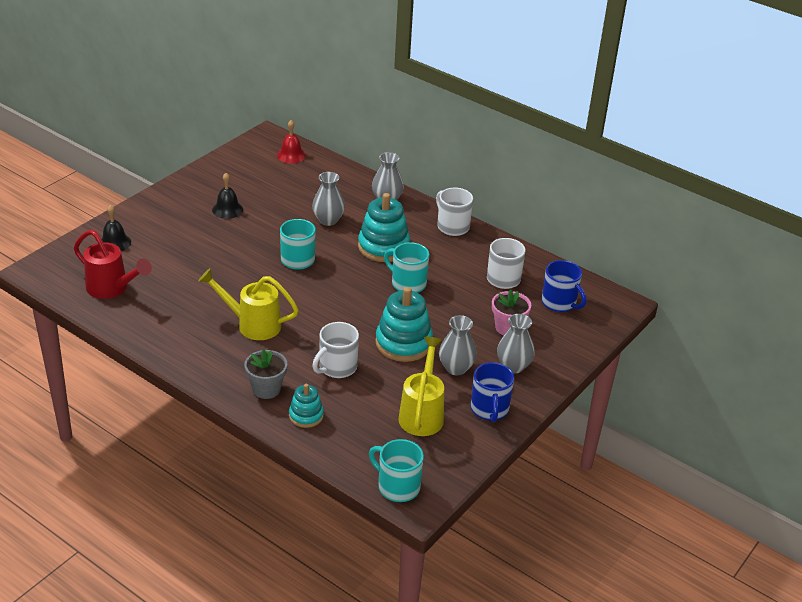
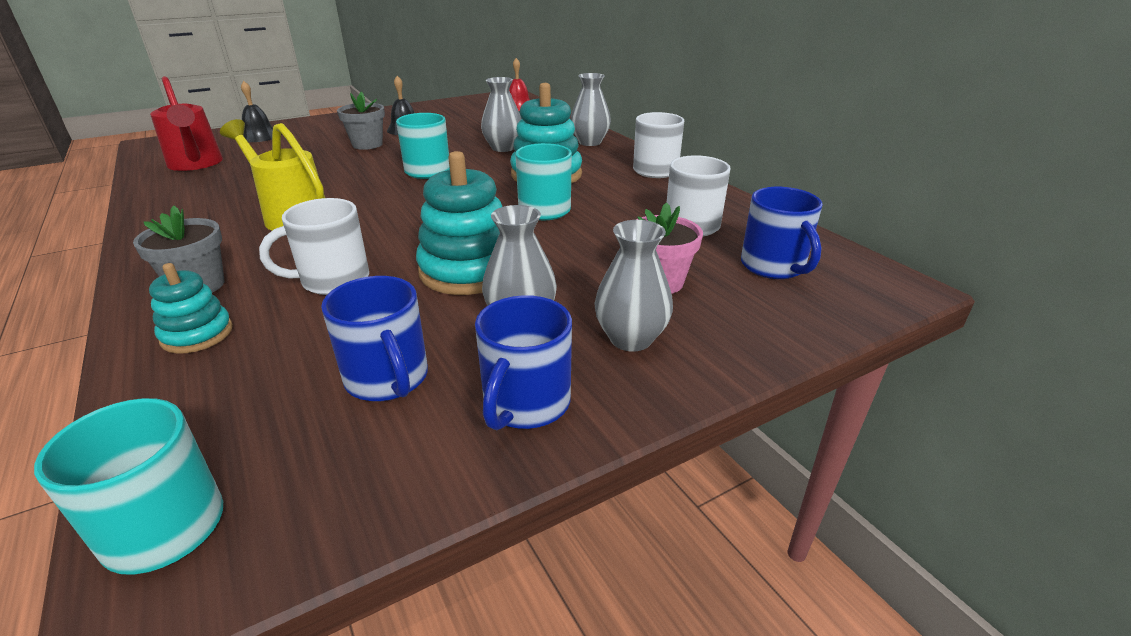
camera: 25 degrees right, 5 degrees down
yellow watering can [399,337,444,436] -> blue mug [321,276,428,401]
none -> grey flower pot [337,92,385,150]

